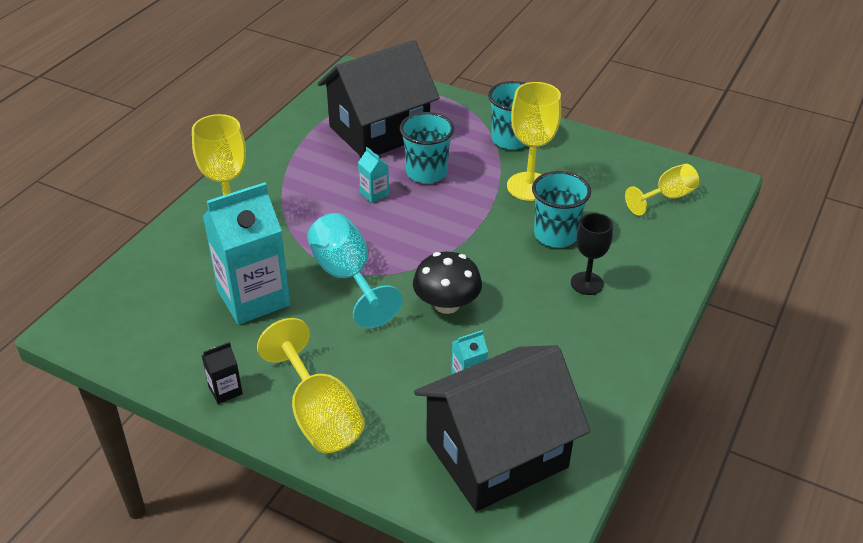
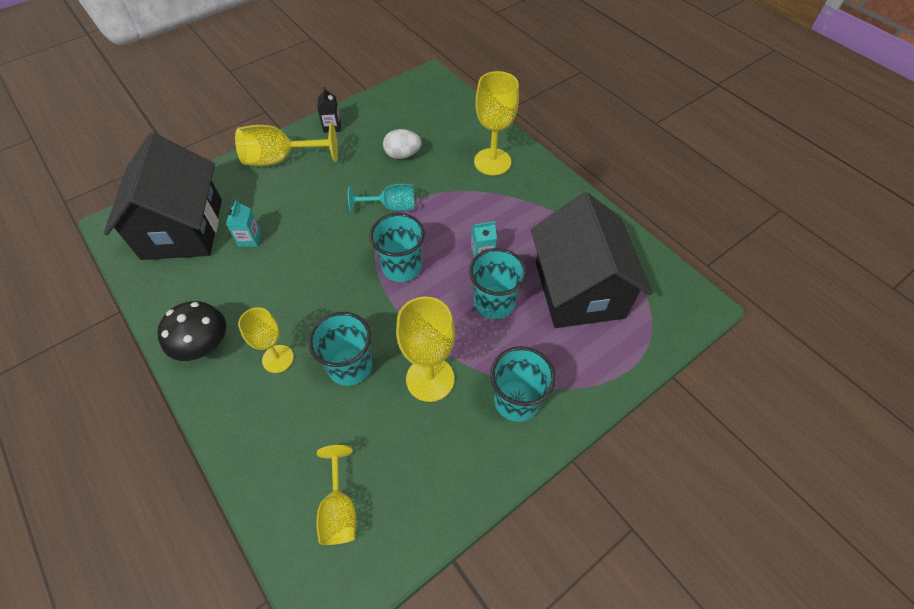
camera: 115 degrees right, 15 degrees up
turquoise carton [203,182,290,325] -> white egg [383,129,422,159]
turquoise goblet [307,213,403,328] -> turquoise goblet [348,184,414,213], size x0.65
black mushroom [413,252,482,314] -> black mushroom moved to [157,301,226,361]
black goblet [571,213,613,295] -> yellow goblet [238,307,294,373]
none -> turquoise cup [369,213,425,282]

